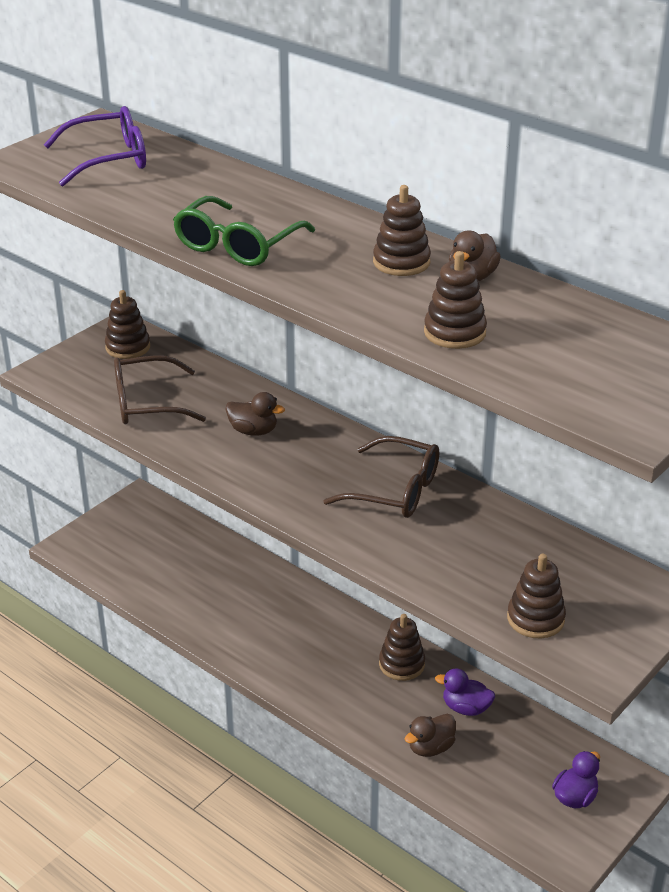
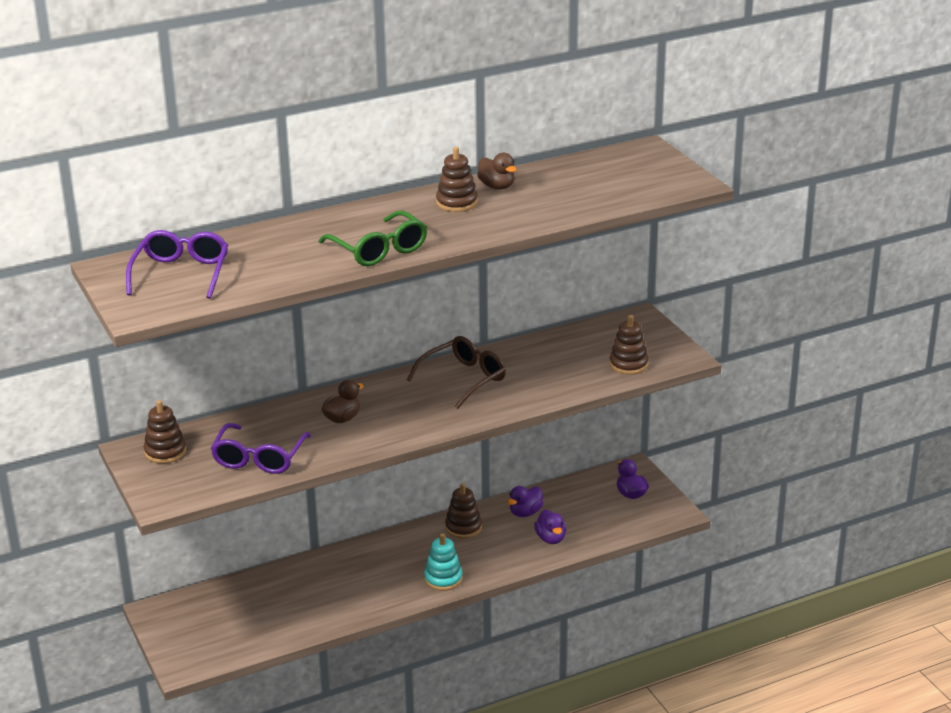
camera: 65 degrees left, 5 degrees down
brown glasses [114,355,206,424] -> purple glasses [211,423,311,474]
brown duck [405,714,456,757] -> purple duck [534,509,566,544]
brown stacking toy [424,251,487,349] -> none
none -> turquoise stacking toy [424,533,463,591]

